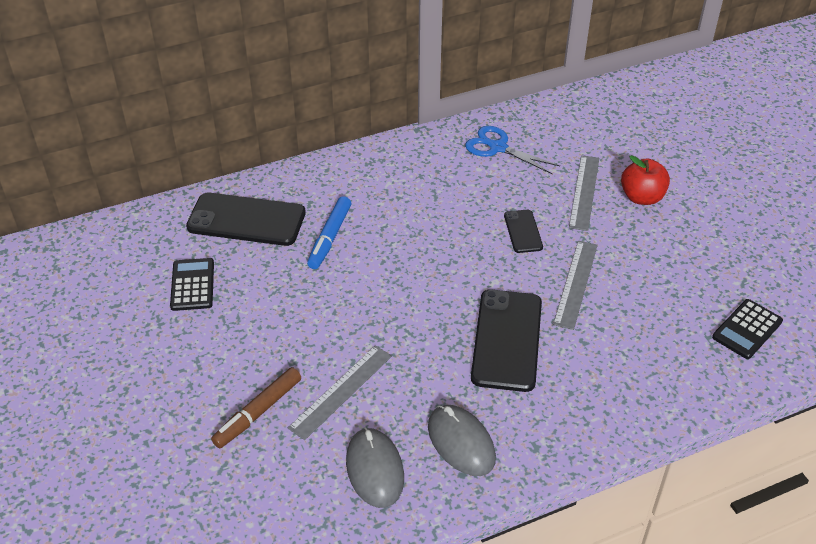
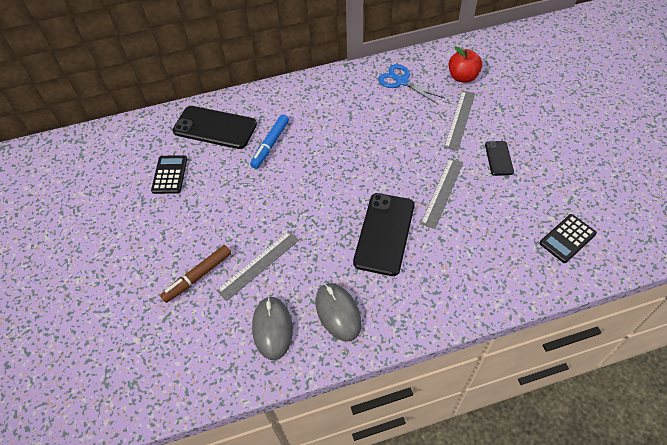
camera: 10 degrees right, 10 degrees up
black phone [504,210,543,253] -> black phone moved to [485,141,514,176]
red apple [621,155,670,205] -> red apple moved to [448,46,482,83]

